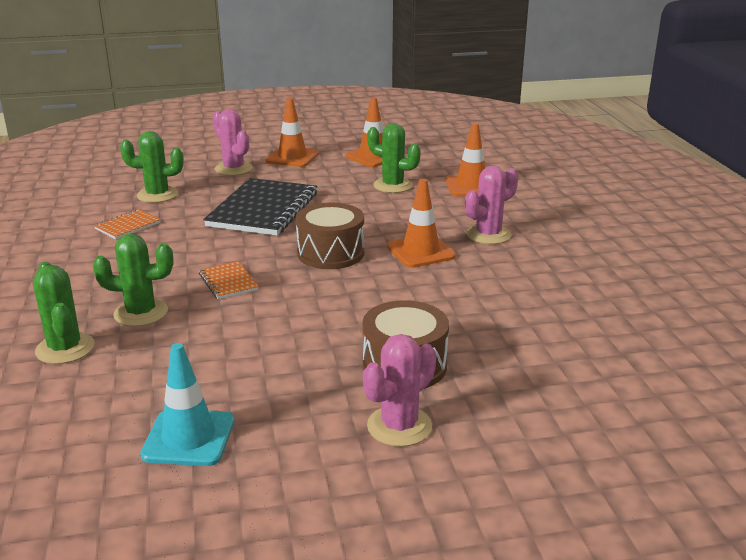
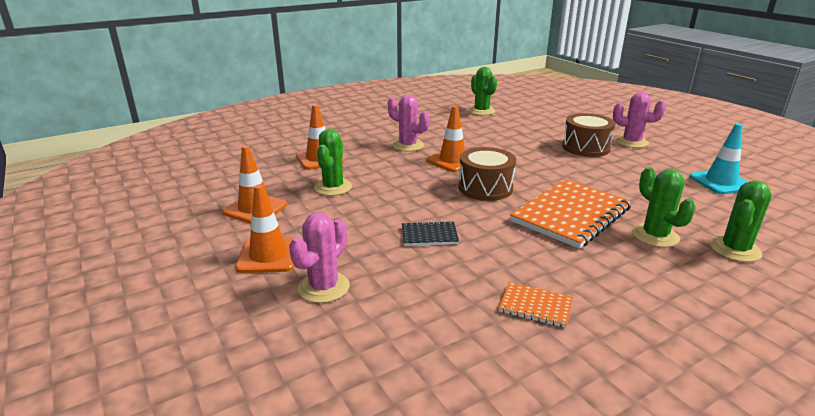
camera: 110 degrees left, 0 degrees up
green cactus [120,131,184,203] -> green cactus moved to [468,67,497,115]
orange notebook [199,261,259,299] -> orange notebook [510,179,632,249], size x2.14
black notebook [203,178,317,236] -> black notebook [402,221,459,246], size x0.47

